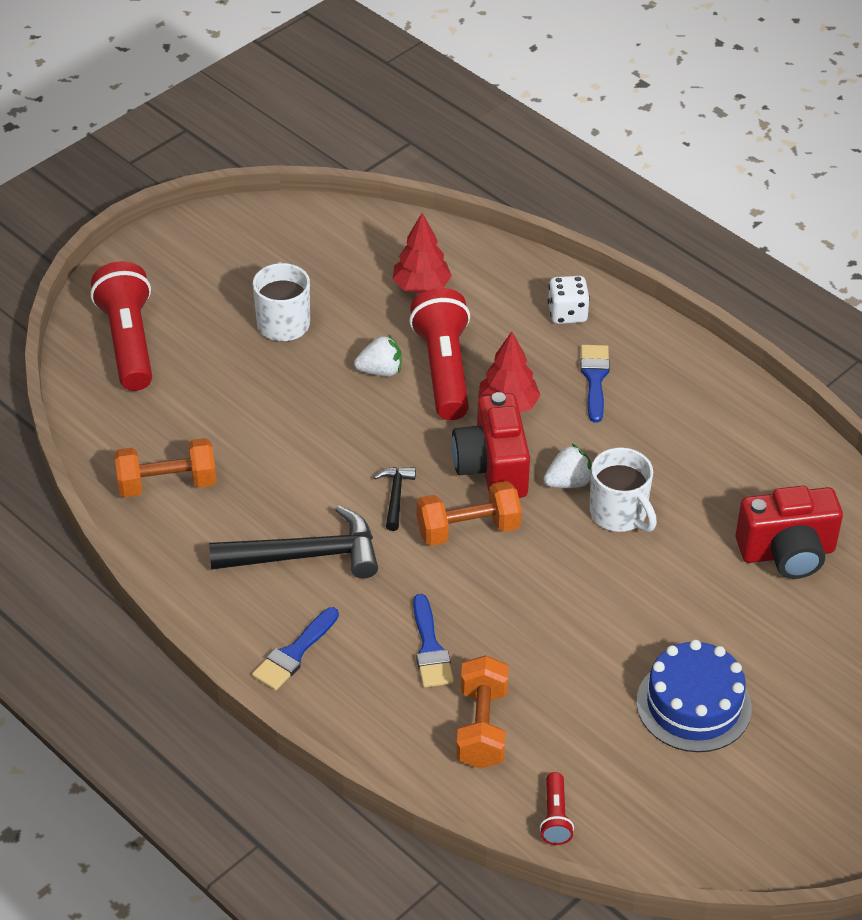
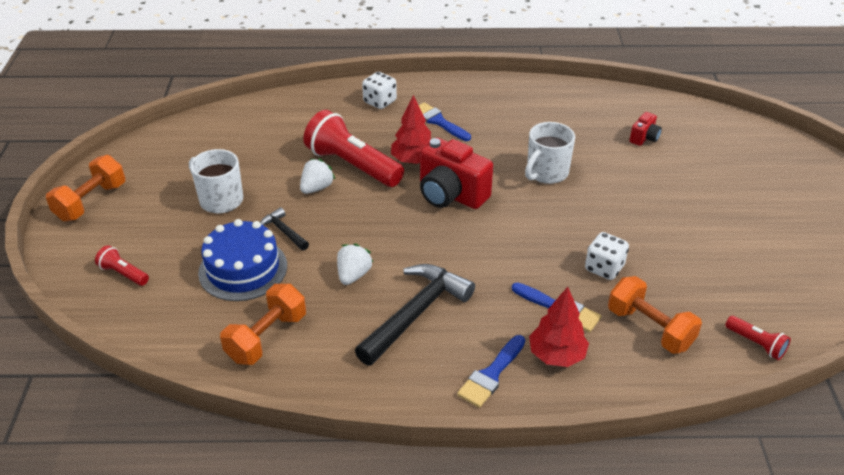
camera: 45 degrees left, 5 degrees down
red flashlight [90,261,152,391] -> red flashlight [95,245,149,286], size x0.47
blue brush [252,607,339,691] -> blue brush turned 45 degrees clockwise [457,335,525,408]
black hammer [374,467,416,531] -> black hammer moved to [260,207,309,251]
red tree [393,213,452,294] -> red tree moved to [529,287,589,367]
orange dumbbell [417,481,522,546] -> orange dumbbell moved to [46,155,125,222]
white strawberry [544,444,592,488] -> white strawberry moved to [337,243,373,285]
white mug [589,447,657,532] -> white mug turned 120 degrees clockwise [525,122,575,184]
blue cake [636,640,752,752] -> blue cake moved to [198,219,287,301]
red camera [736,486,843,579] -> red camera [629,112,662,146], size x0.49
none -> white dice [585,232,629,280]

